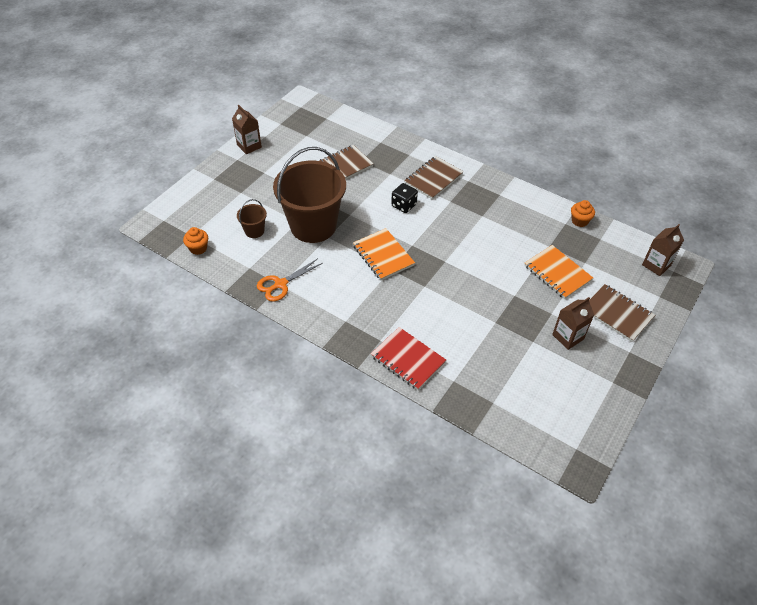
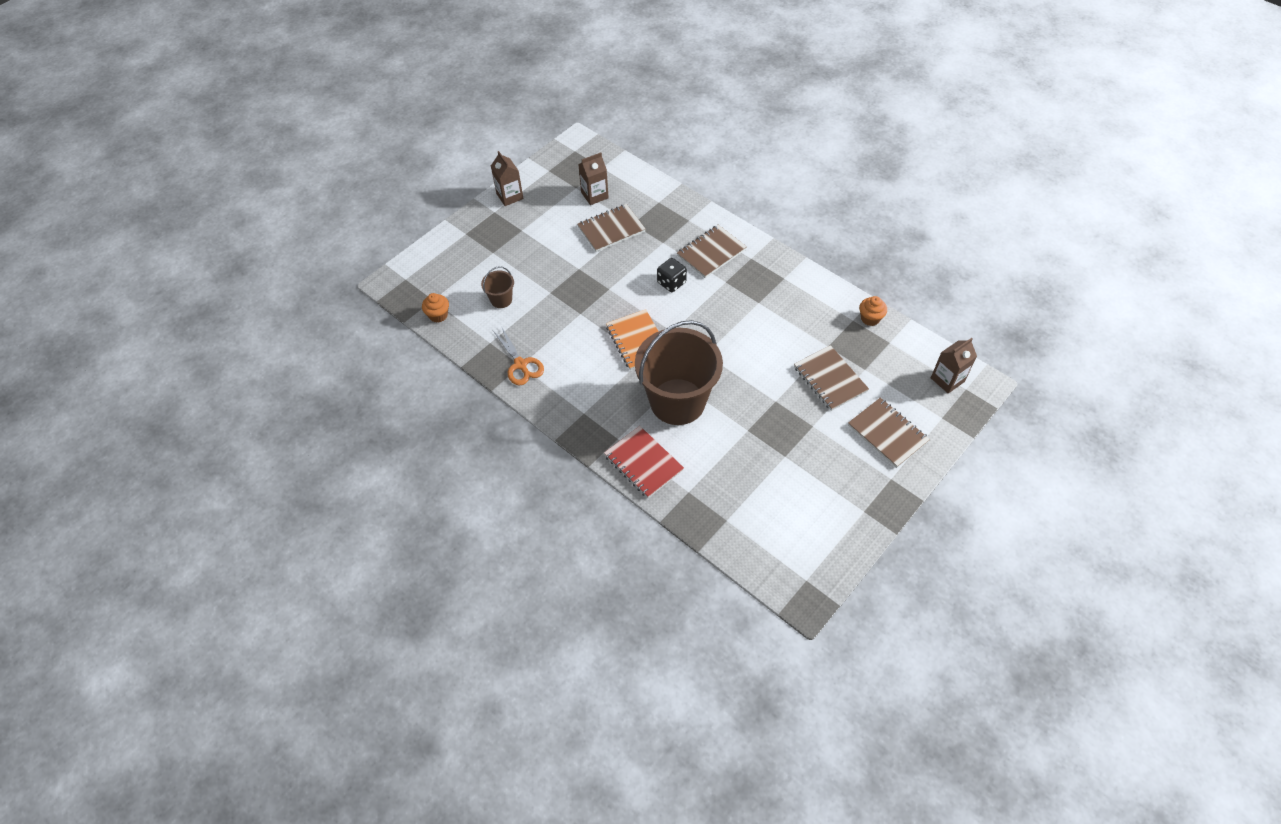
camera: 10 degrees right, 5 degrees up
orange scissors [257,259,323,302] -> orange scissors turned 90 degrees counterclockwise [493,326,544,386]
brown bucket [273,147,346,243] -> brown bucket moved to [635,320,723,425]
orange notebook [524,245,593,299] -> brown notebook [794,345,869,411]
brown carton [552,297,594,350] -> brown carton moved to [578,153,609,205]

